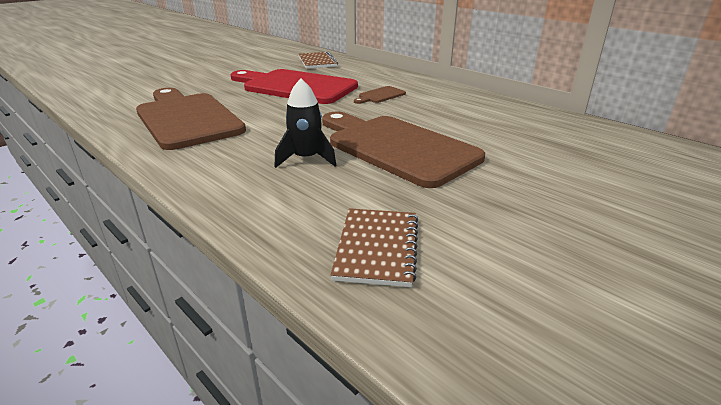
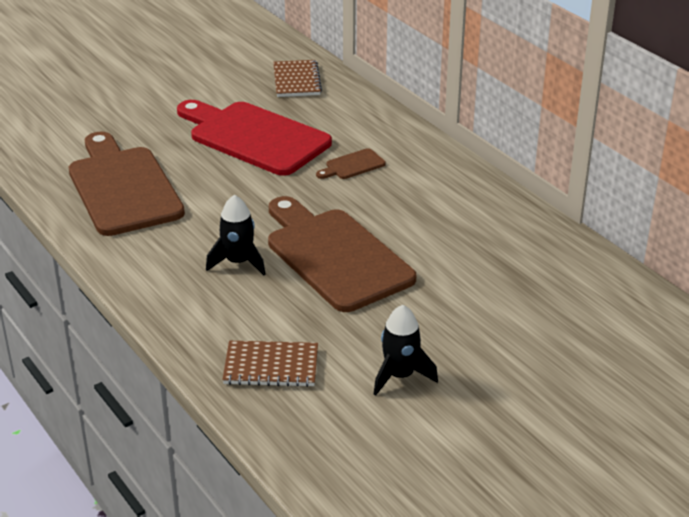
camera: 10 degrees right, 5 degrees up
brown notebook [330,208,418,287] -> brown notebook turned 75 degrees clockwise [222,341,318,387]
none -> black rocket [374,305,438,396]

